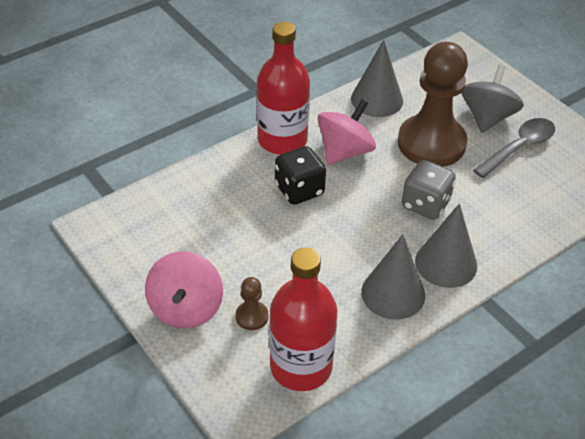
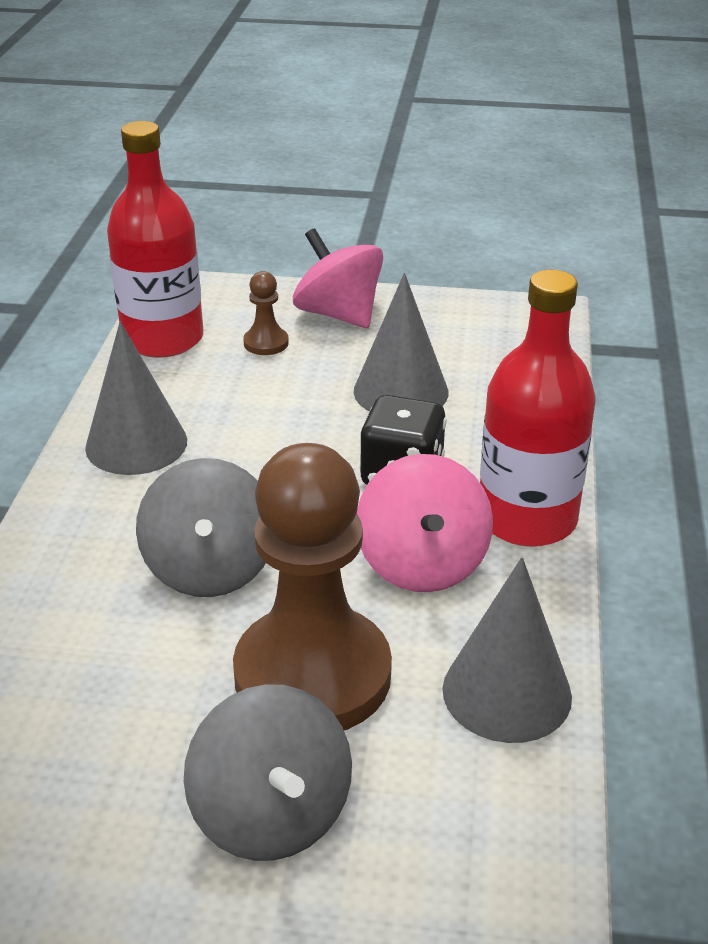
camera: 135 degrees right, 10 degrees down
grey dice [402,160,456,220] -> grey spinning top [136,458,266,597]
grey cone [415,203,477,288] -> grey cone moved to [354,273,449,412]
grey spoon [473,118,555,178] -> none

